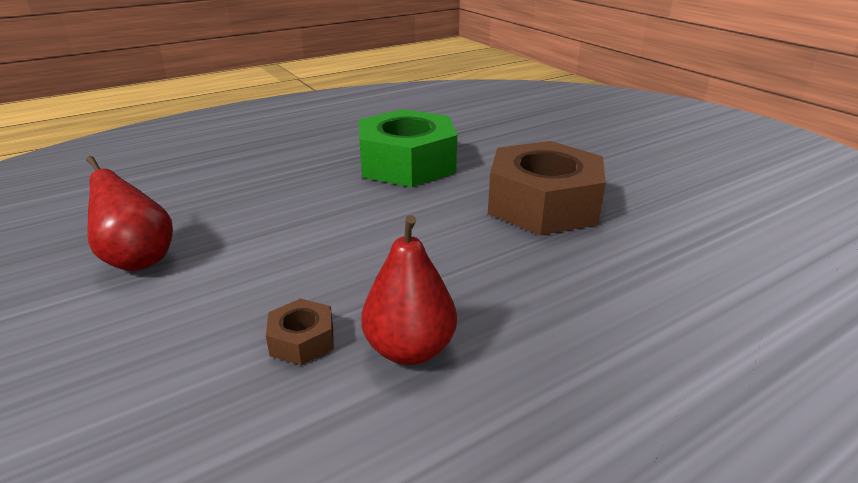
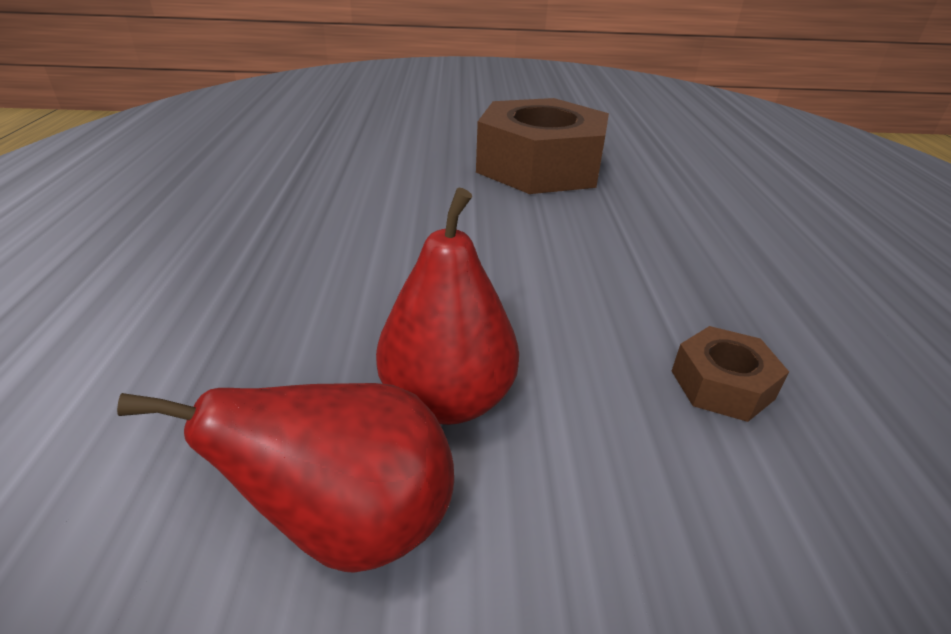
camera: 60 degrees left, 5 degrees up
green nut [359,109,457,187] -> none
red pear [361,215,457,365] -> red pear moved to [376,187,519,425]

